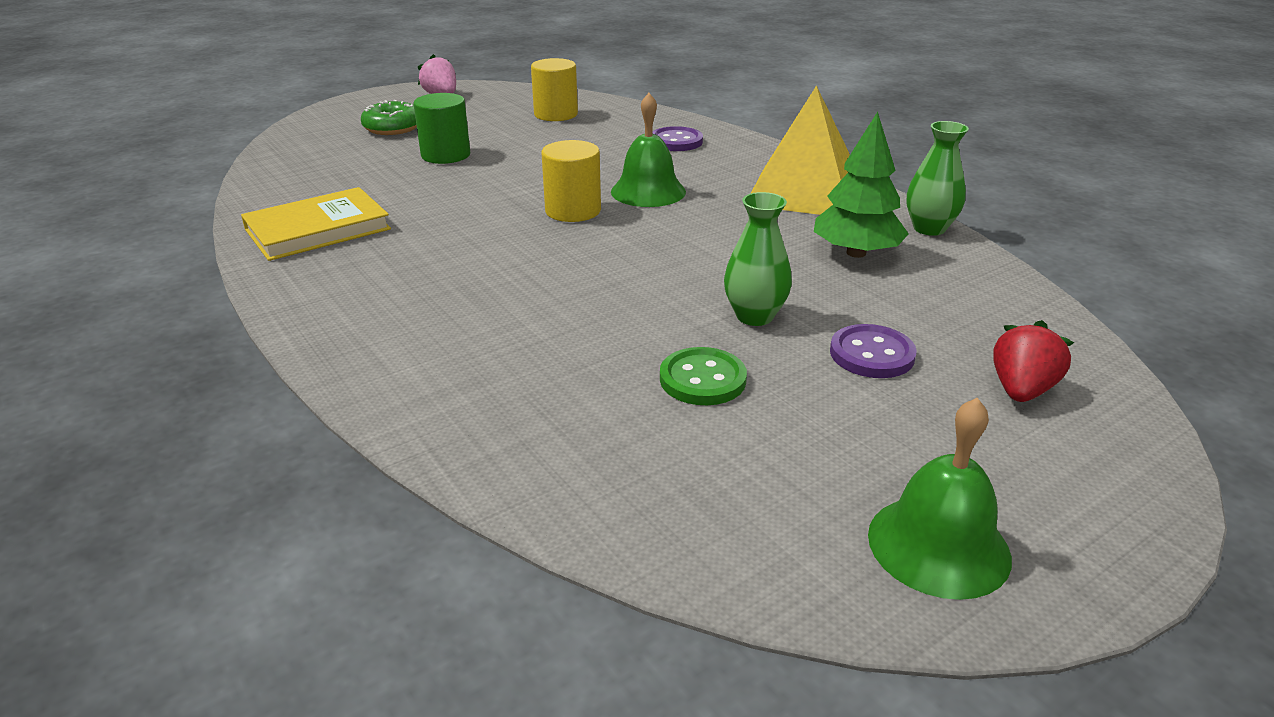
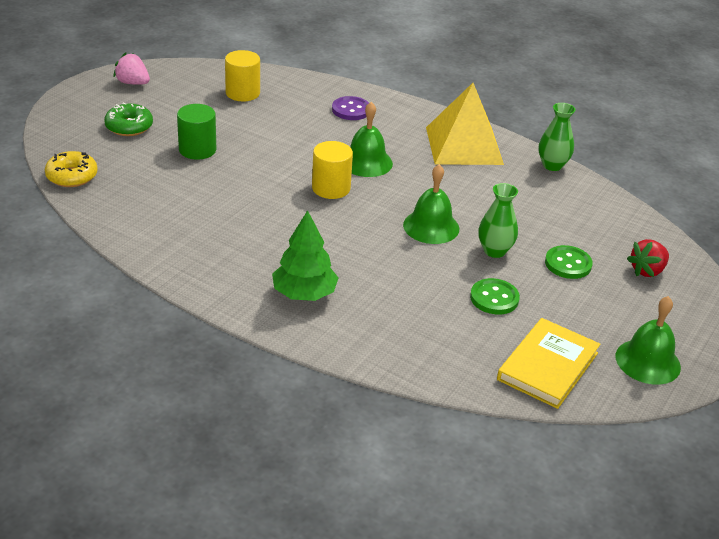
camera: 25 degrees left, 5 degrees up
yellow book [241,187,391,261] -> yellow book moved to [497,318,600,409]
green tree [814,112,909,258] -> green tree moved to [272,210,338,301]
purple button [830,324,917,378] -> green button [545,245,593,279]
red strawberry [993,320,1074,402] -> red strawberry turned 135 degrees counterclockwise [627,239,669,277]
none -> yellow donut [45,151,98,187]
none -> green bell [403,164,459,244]

